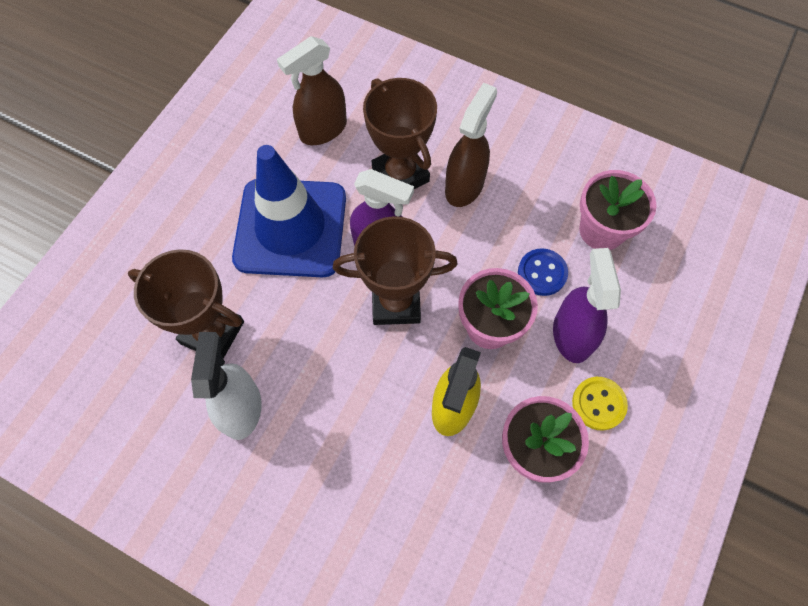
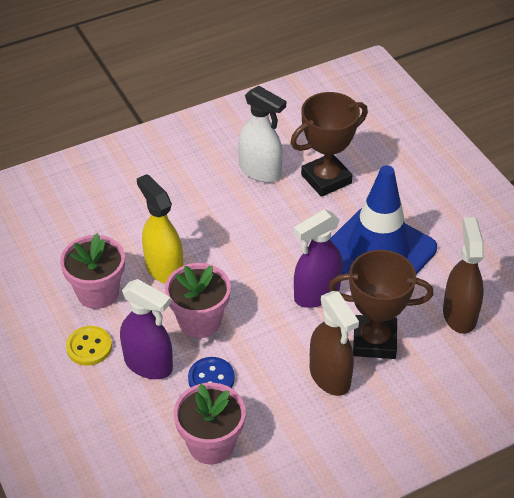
camera: 125 degrees right, 20 degrees down
brown trophy [333,216,458,325] -> none

